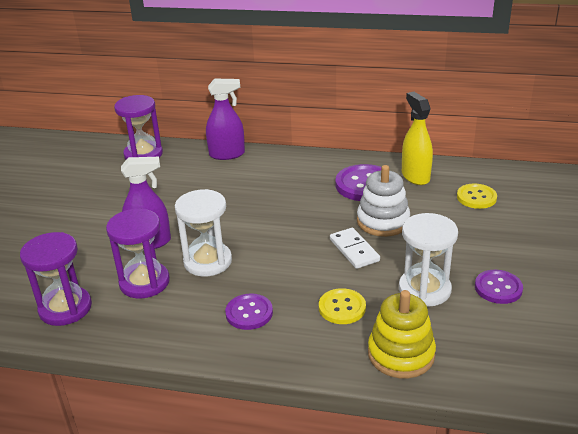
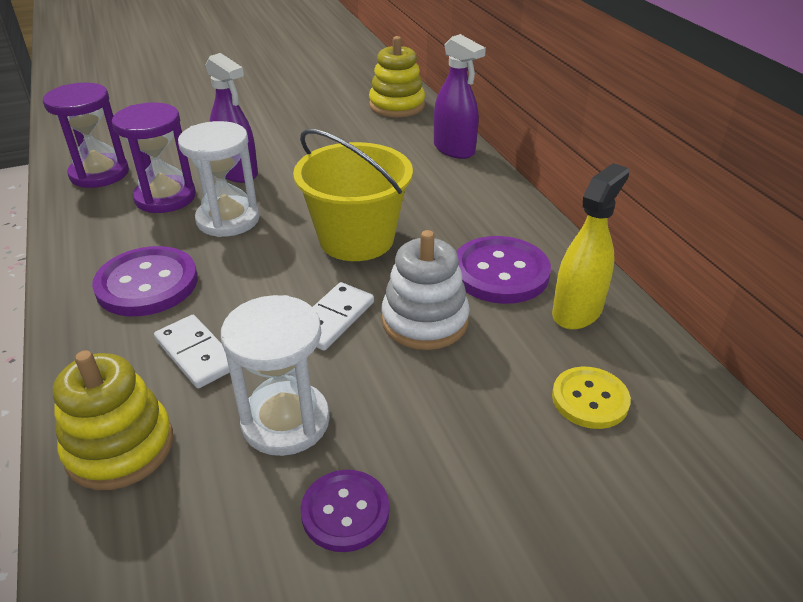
camera: 55 degrees right, 5 degrees up
purple hourglass [114,95,163,159] -> yellow stacking toy [369,36,425,117]
purple button [225,294,273,330] -> purple button [92,246,198,316], size x1.57
yellow button [319,288,366,324] -> white domino [154,315,230,388]
none -> yellow bucket [293,129,413,261]

